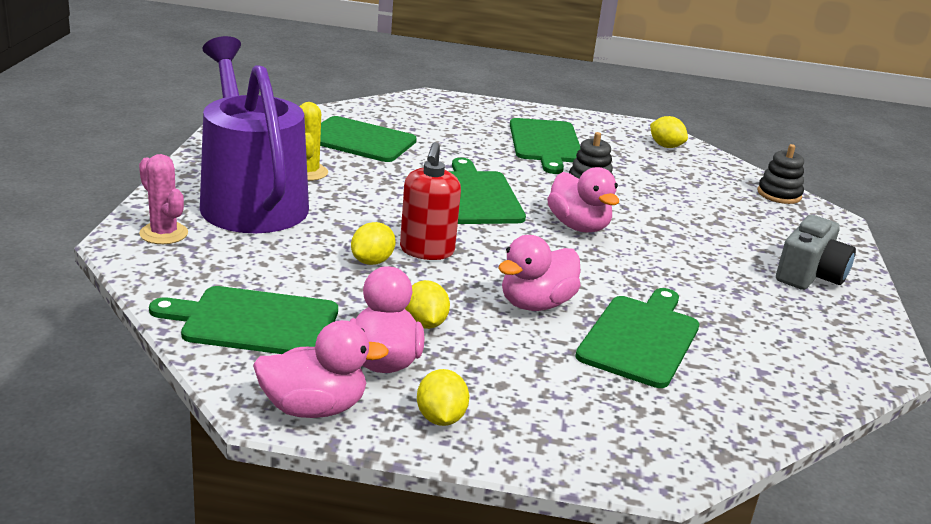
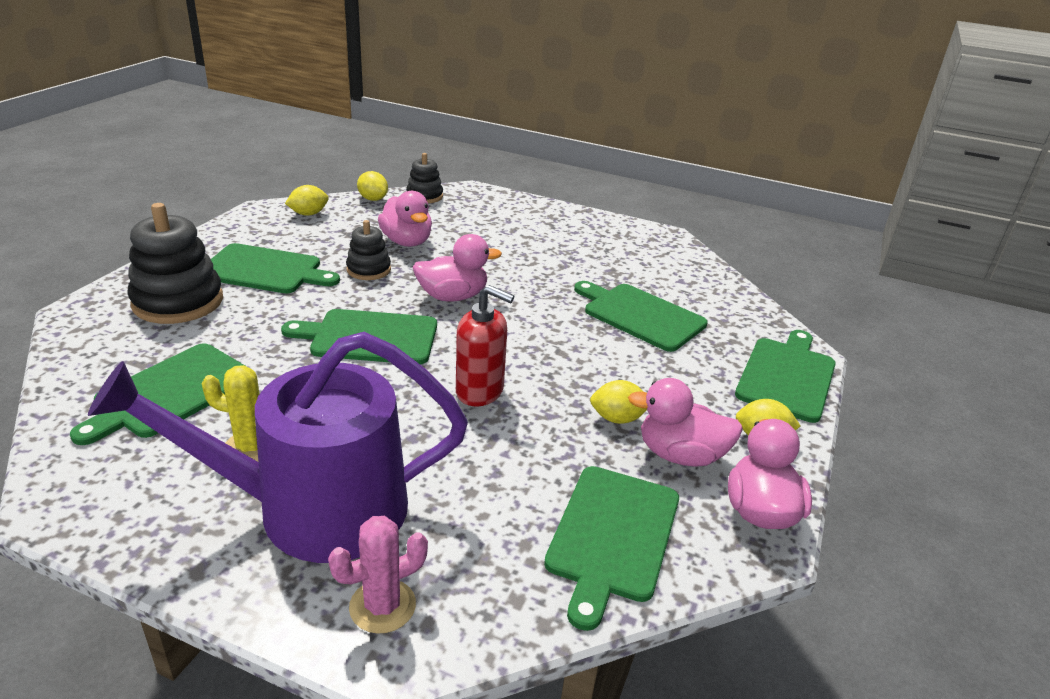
camera: 75 degrees left, 5 degrees up
yellow lemon [351,222,396,265] -> yellow lemon moved to [357,171,388,201]
pink duck [498,235,581,311] -> pink duck moved to [378,191,432,247]
grey camera [776,215,856,290] -> none
none -> black stacking toy [127,203,223,324]
none -> green cutting board [735,330,836,423]

